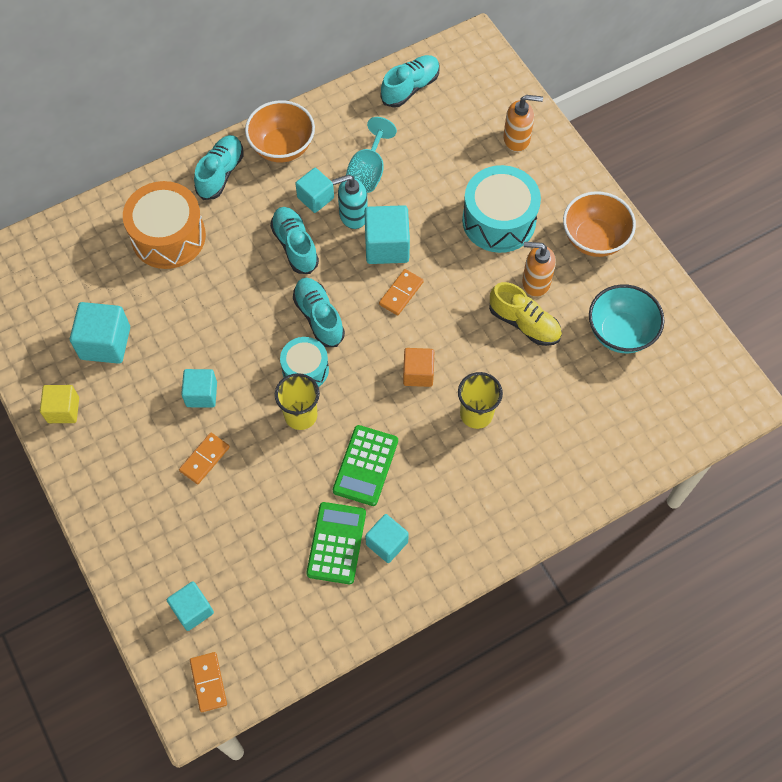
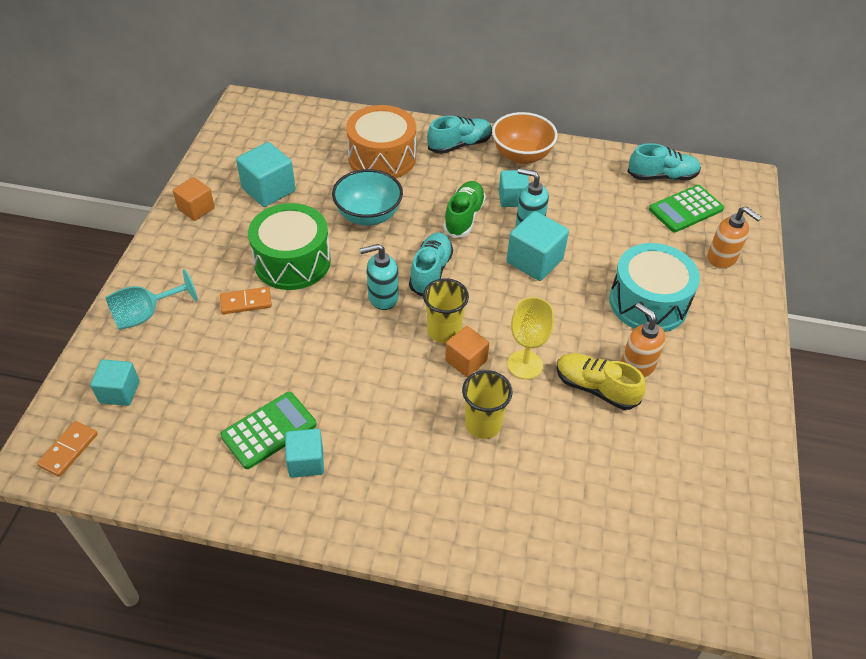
camera: 40 degrees right, 15 degrees down
yellow cube [40,385,79,423] -> orange cube [173,177,215,221]
turquoise cube [181,369,217,408] -> green drum [248,203,331,290]
turquoise shoe [270,207,319,274] -> green shoe [443,181,486,238]
yellow cup [275,373,320,430] -> yellow cup moved to [423,278,469,343]
turquoise drum [280,337,329,387] -> turquoise soap dispenser [360,244,398,310]
green calculator [333,425,398,506] -> green calculator moved to [649,185,724,232]
turquoise goblet [346,117,397,193] -> turquoise goblet moved to [105,269,198,330]
orange domino [379,269,424,316] -> none
yellow shoe [489,282,562,346] -> yellow shoe turned 135 degrees clockwise [556,353,646,410]
orange bowl [563,191,636,257] -> none
turquoise bowl [589,284,665,353] -> turquoise bowl moved to [332,169,403,226]
none -> yellow goblet [507,297,554,379]

